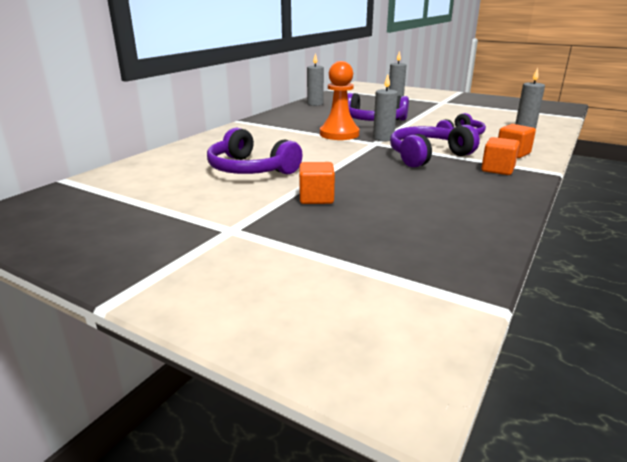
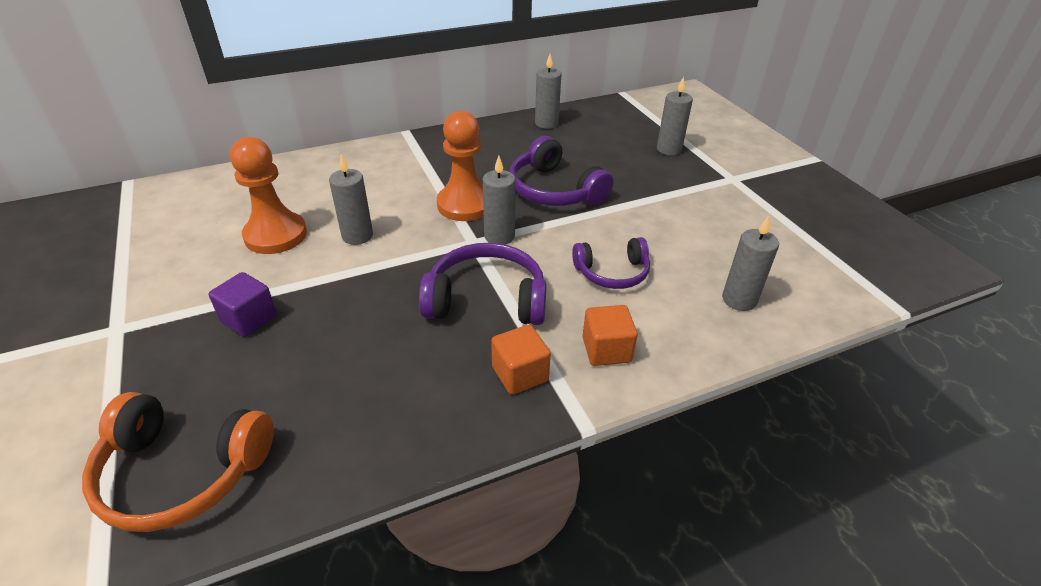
camera: 35 degrees right, 15 degrees up
purple headphones [207,128,303,175] -> orange pawn [230,137,307,254]
orange cube [299,162,335,204] -> purple cube [209,272,277,337]
none -> orange headphones [82,392,274,532]
none -> grey candle [329,154,373,245]

